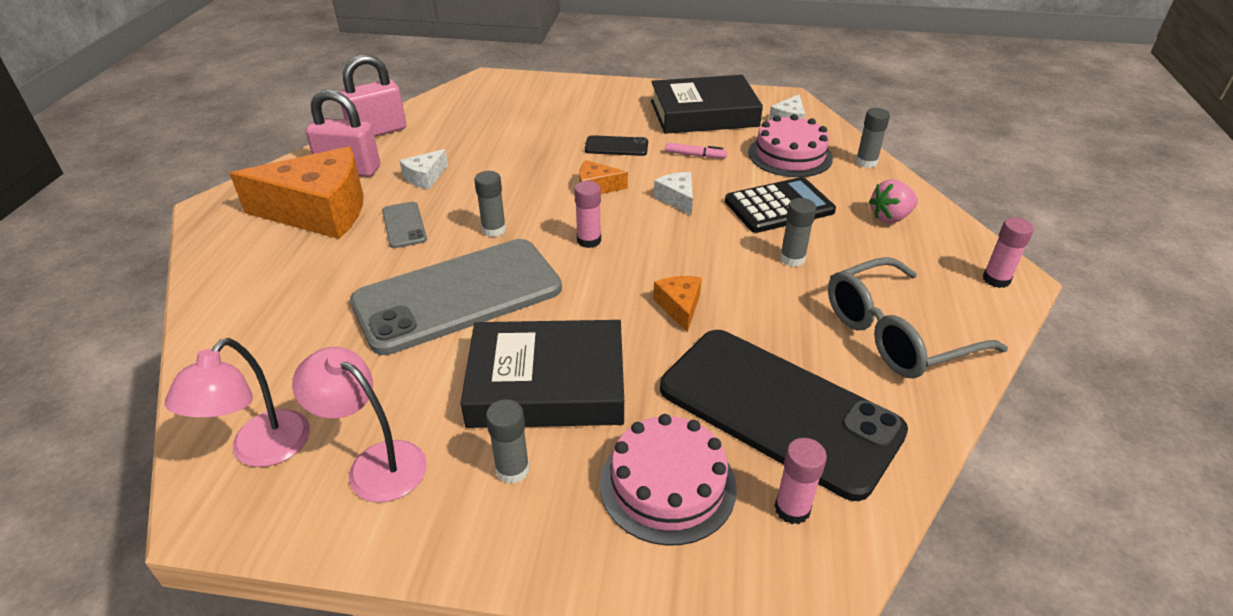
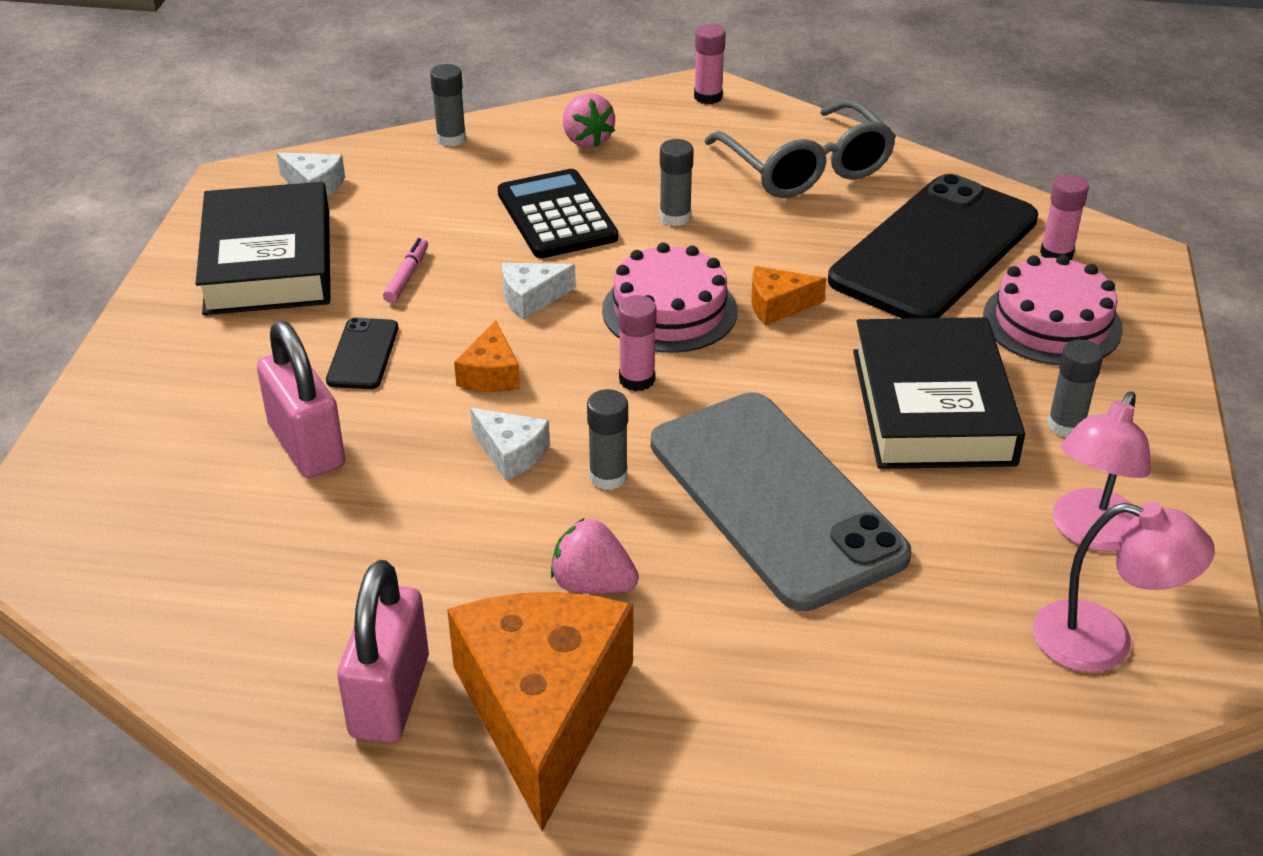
camera: 90 degrees left, 0 degrees up
pink padlock [339,54,406,137] -> pink padlock moved to [257,321,345,478]
grey phone [382,202,427,248] -> pink strawberry [551,518,639,594]
white cheese [400,149,448,189] -> white cheese moved to [470,408,550,480]
pink cake [748,114,833,177] -> pink cake moved to [602,243,737,353]

